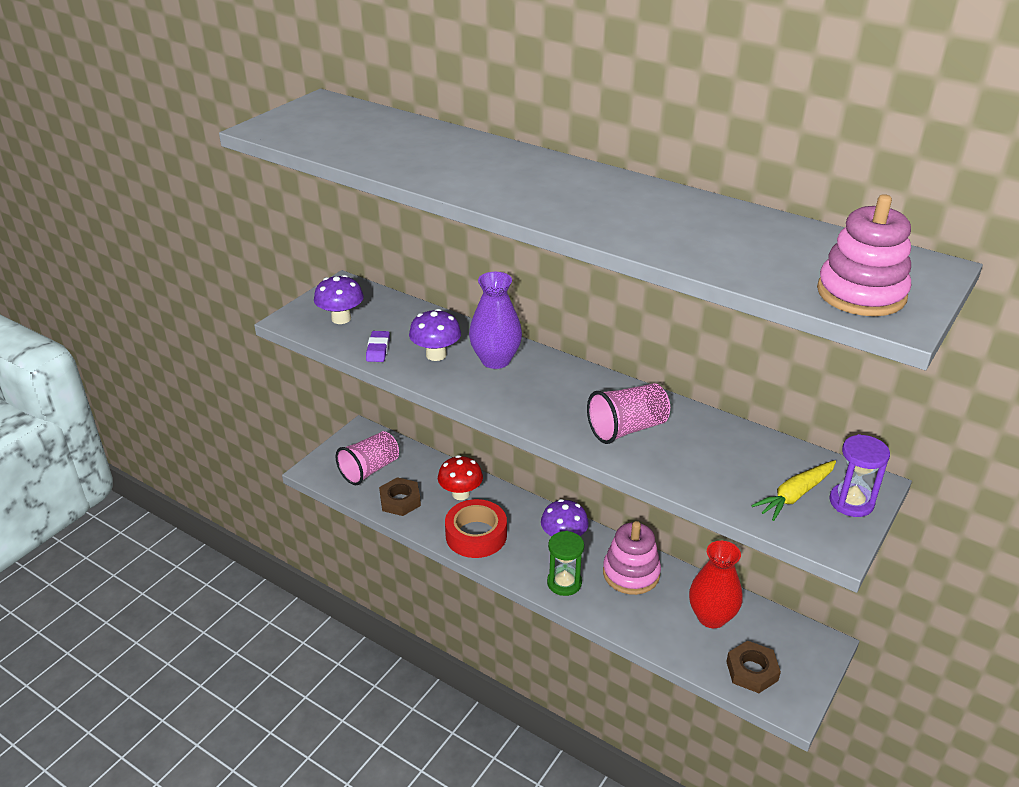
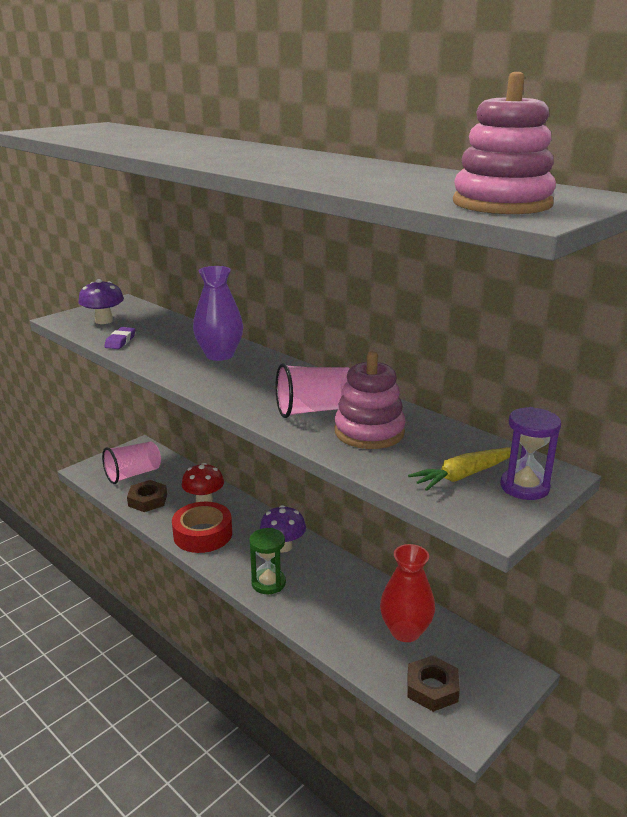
camera: 10 degrees right, 10 degrees down
purple mushroom [409,309,461,361] -> none
pink stacking toy [603,521,661,595] -> pink stacking toy moved to [334,352,406,449]

